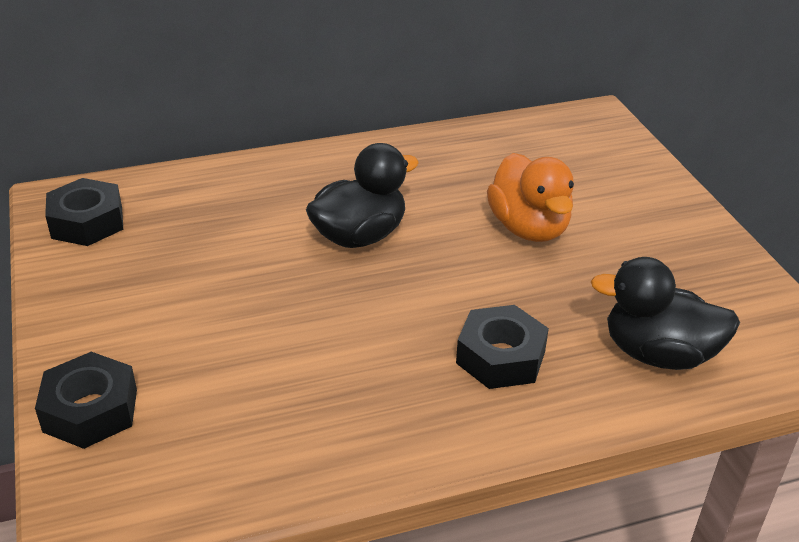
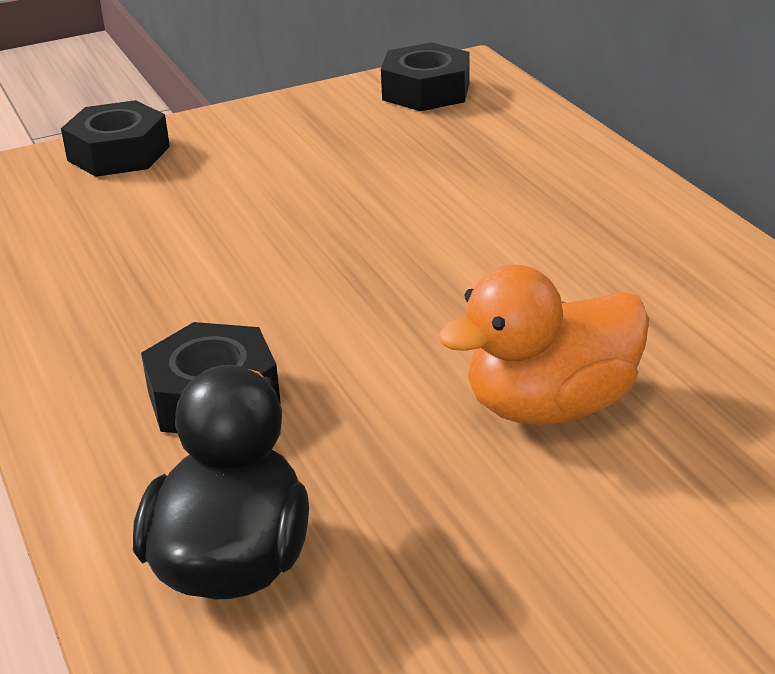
camera: 85 degrees right, 5 degrees down
black duck [306,143,419,248] -> none

